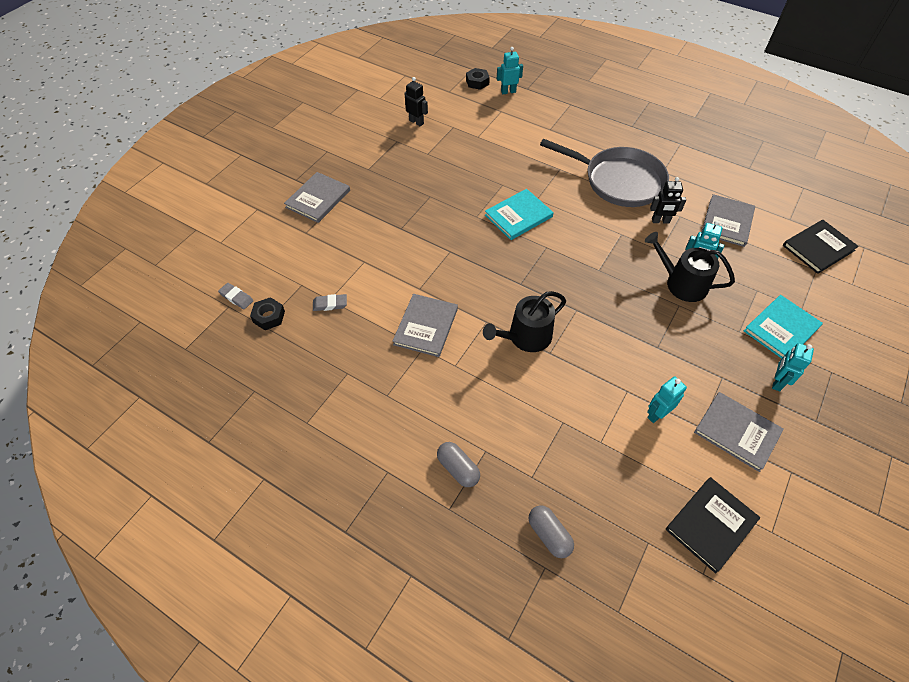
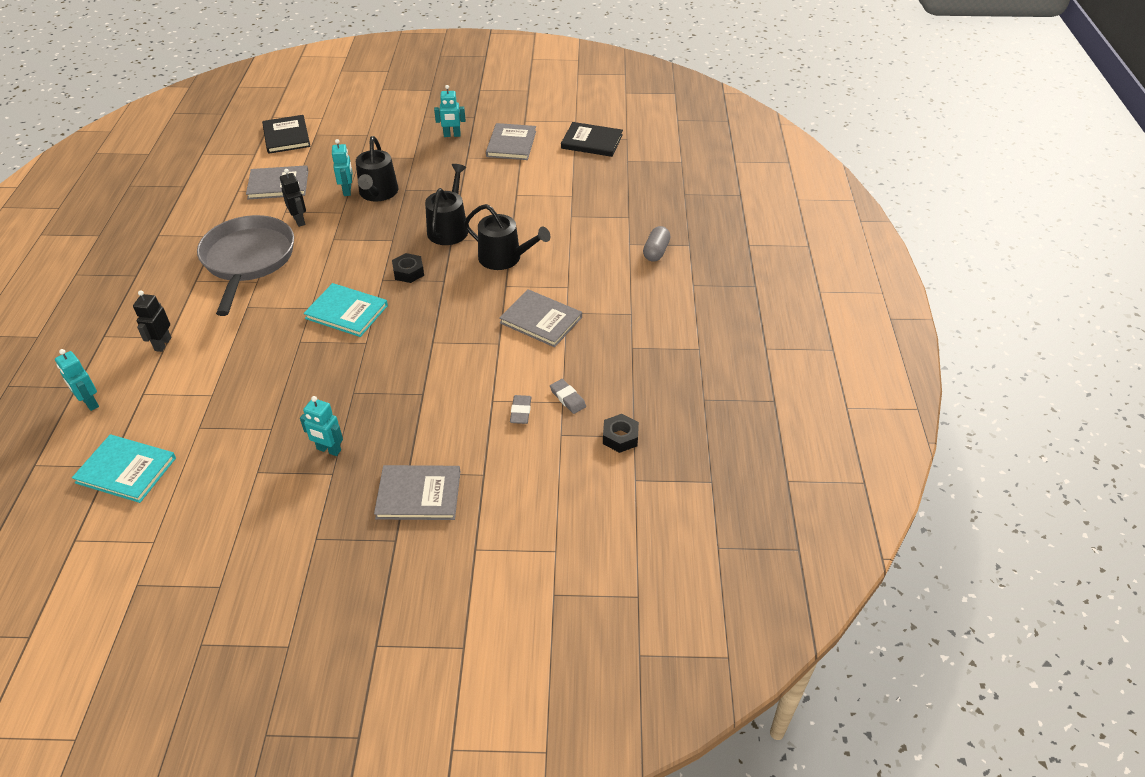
camera: 120 degrees left, 10 degrees down
grey eraser [218,283,254,309] -> grey eraser moved to [510,395,532,424]
grey book [392,294,458,357] -> grey book turned 45 degrees clockwise [499,289,582,347]
black robot [405,77,428,126] -> black robot moved to [133,290,172,352]
black nut [466,68,490,90] -> black nut moved to [392,253,424,283]
grey capsule [529,505,574,558] -> none
turquoise robot [647,377,687,423] -> turquoise robot moved to [300,396,343,456]
turquoise book [744,295,823,359] -> turquoise book moved to [72,435,176,503]
black book [783,220,859,274] -> black book turned 45 degrees clockwise [262,115,311,154]
none -> black watering can [425,164,468,245]

